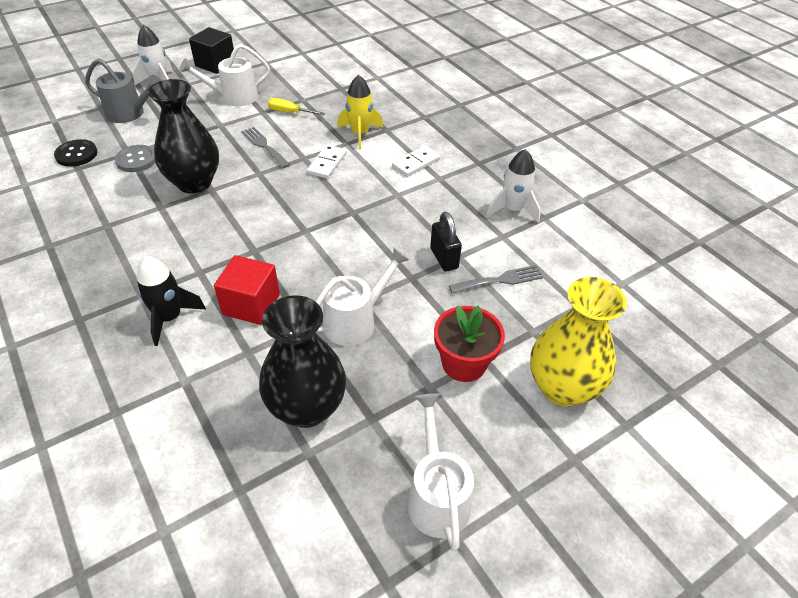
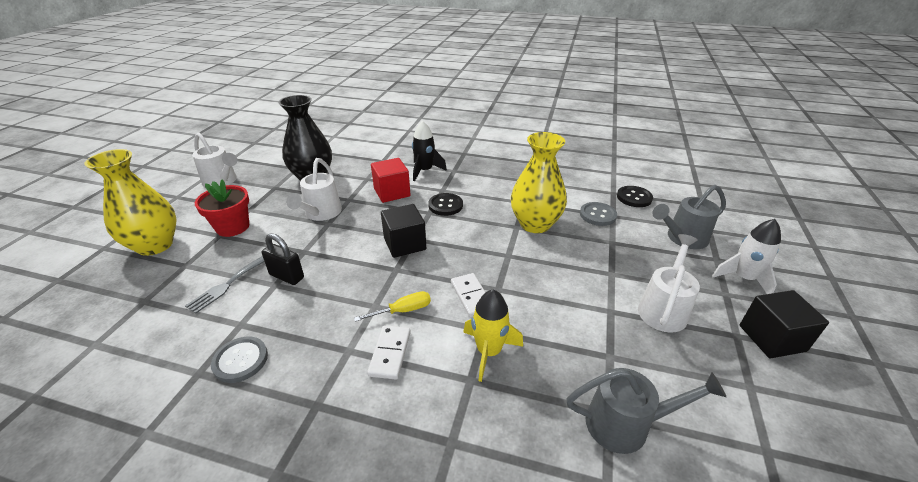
camera: 140 degrees right, 10 degrees down
black vase [147,79,219,193] -> yellow vase [511,132,567,233]
grey fork [241,127,290,168] -> none
yellow screwdriver [268,98,325,115] -> yellow screwdriver moved to [354,291,431,322]
white rocket [486,149,541,223] -> grey button [211,337,268,383]
none -> black cube [381,204,426,258]
none -> black button [428,193,463,216]
none -> grey watering can [566,368,727,454]

